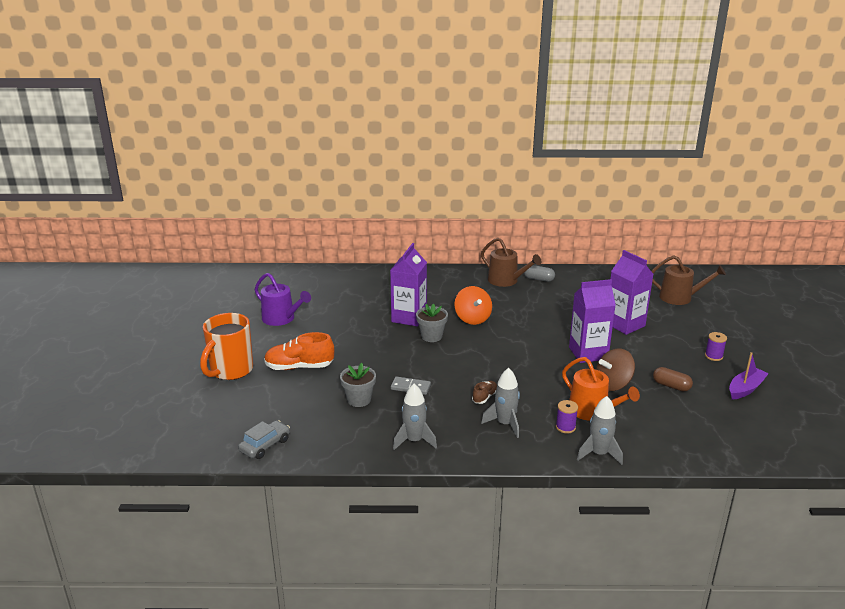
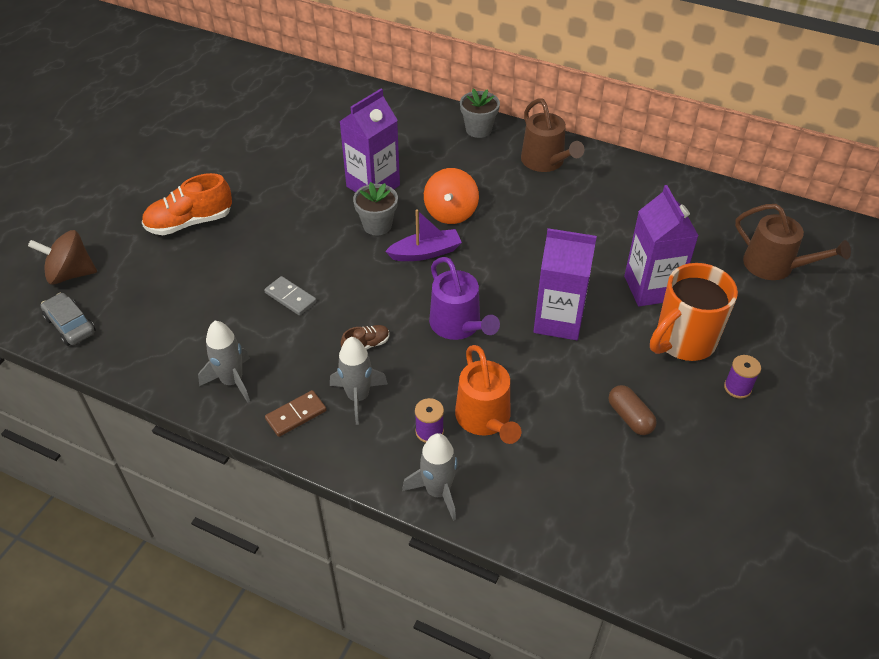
camera: 25 degrees right, 20 degrees up
orange mug [200,313,253,380] -> orange mug moved to [650,263,738,361]
grey car [238,420,290,459] -> grey car turned 105 degrees counterclockwise [41,293,95,346]
purple watering can [254,273,311,326] -> purple watering can moved to [429,257,500,340]
orange shoe [264,332,334,370] -> orange shoe turned 45 degrees counterclockwise [142,173,232,235]
grey flower pot [340,363,376,407] -> grey flower pot moved to [460,89,500,138]
grey capsule [524,265,555,282] -> none
brown spinning top [596,348,635,391] -> brown spinning top moved to [28,230,97,285]
purple boat [729,352,769,400] -> purple boat moved to [385,209,462,261]
none -> brown domino [265,390,326,437]

